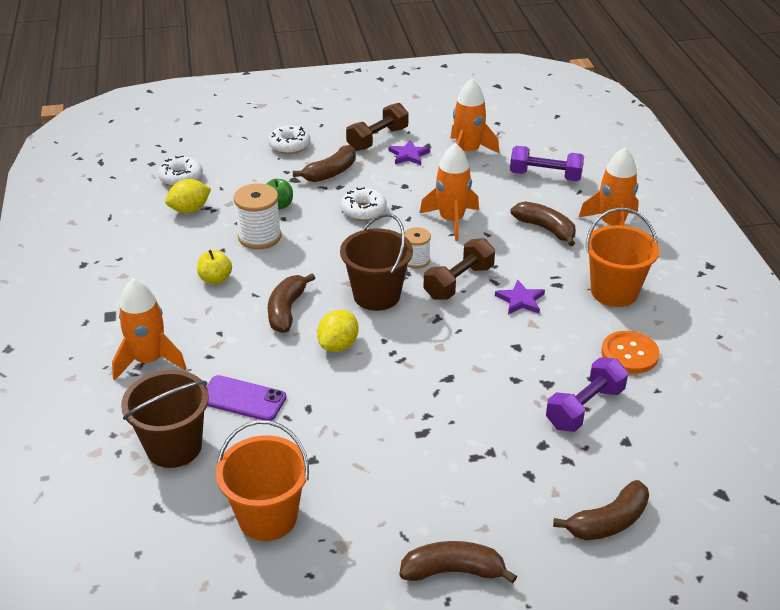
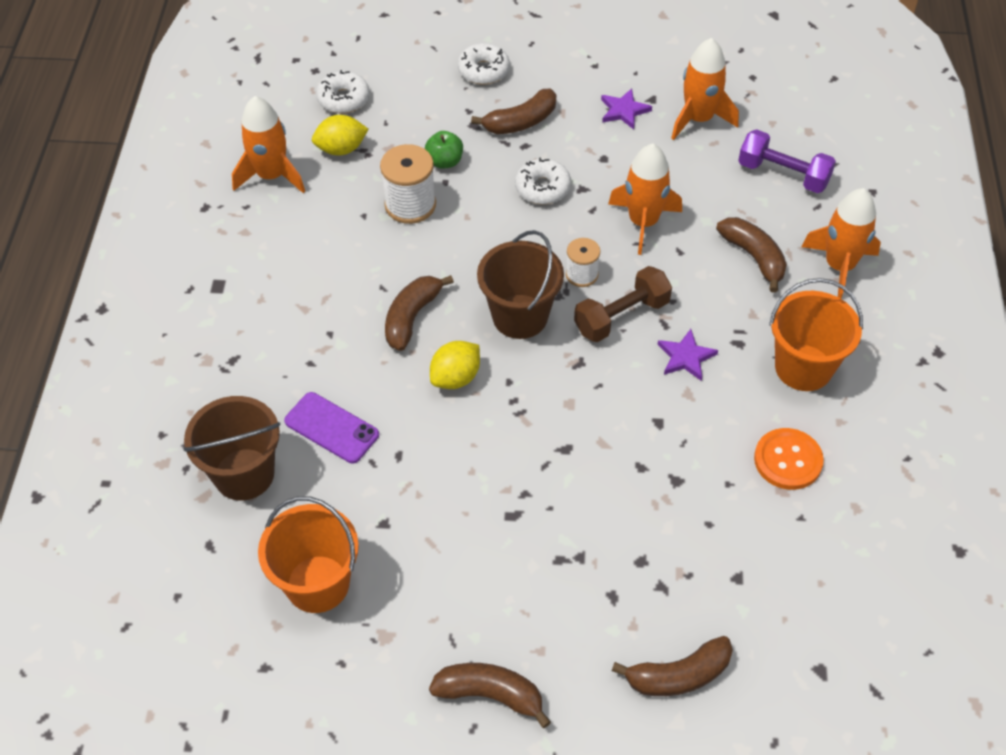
camera: 15 degrees right, 15 degrees up
orange rocket [112,278,187,380] -> orange rocket moved to [232,96,305,193]
yellow apple [197,250,232,284] -> none
brown dumbbell [346,103,409,151] -> none
purple dumbbell [546,357,628,432] -> none

